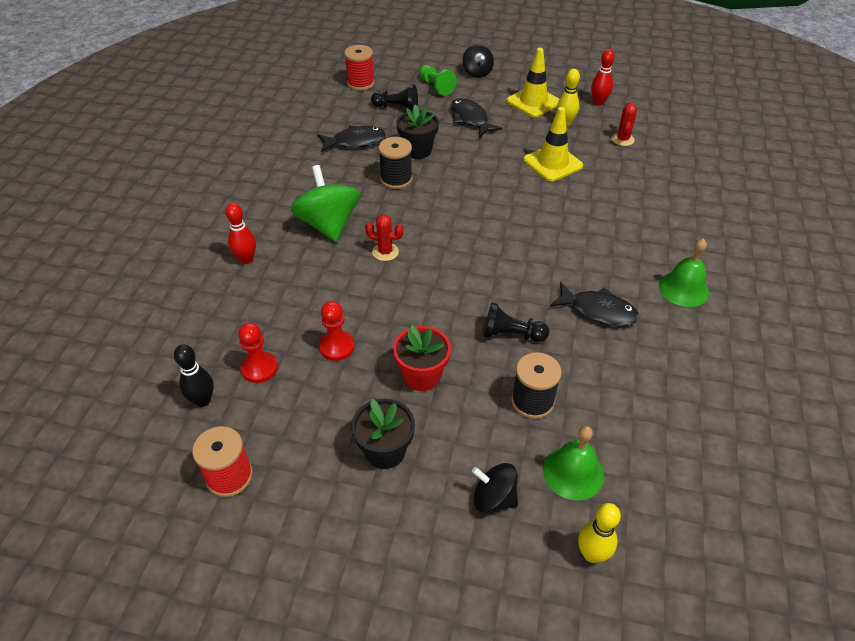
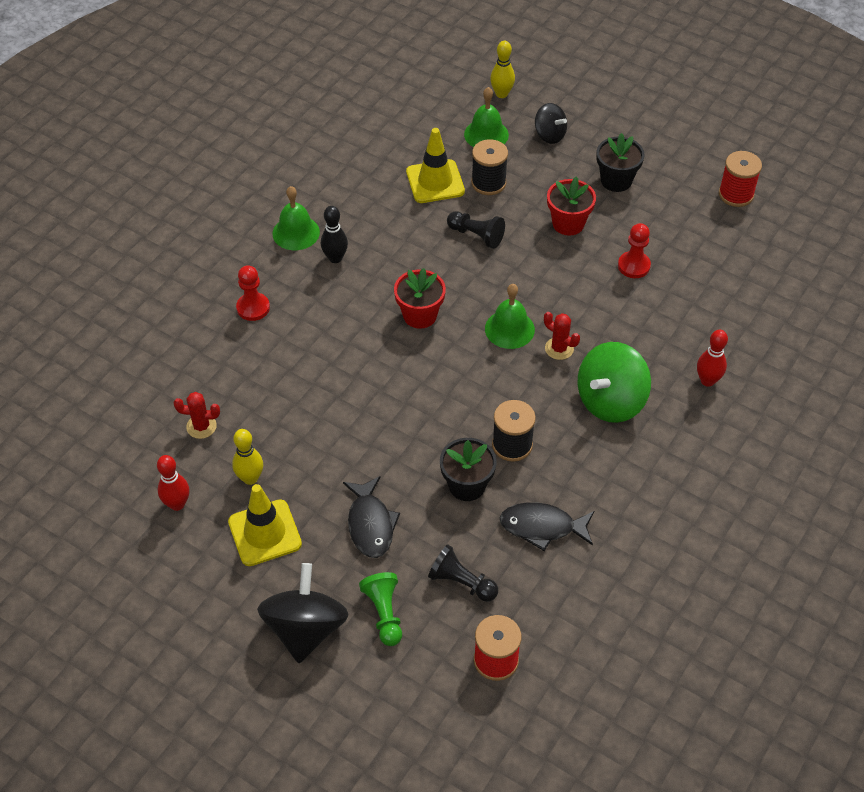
camera: 160 degrees left, 5 degrees up
black bowling pin [174,344,214,407] -> black bowling pin moved to [321,206,348,263]
red pawn [238,323,278,383] -> red pawn moved to [236,265,270,321]
green spinning top [291,165,360,242] -> green spinning top turned 45 degrees clockwise [578,342,651,423]
black spinning top [463,44,494,78] -> black spinning top [257,563,348,663], size x1.70
yellow traffic cone [523,107,583,182] -> yellow traffic cone moved to [406,128,465,203]
black fish [550,282,639,327] -> none
red cactus [612,102,637,146] -> red cactus turned 60 degrees clockwise [174,392,220,439]
none -> red flower pot [394,268,446,329]
none -> green bell [485,284,535,349]

